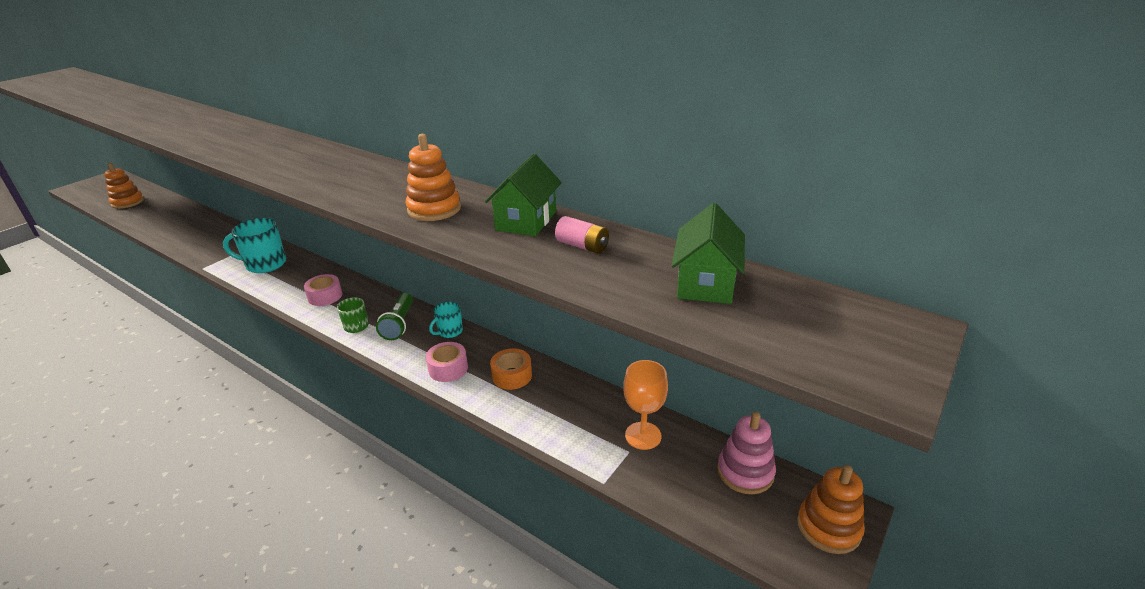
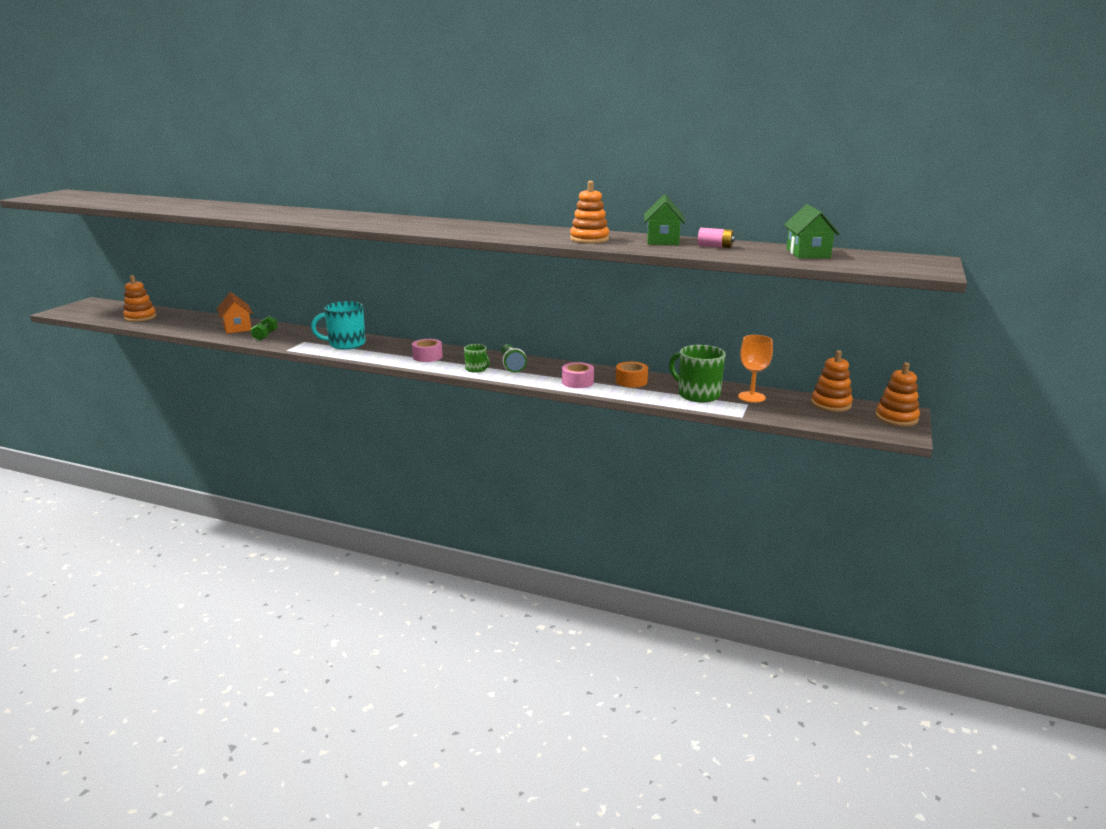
camera: 15 degrees left, 10 degrees down
turquoise mug [429,302,463,338] -> none
pink stacking toy [717,412,776,494] -> orange stacking toy [811,350,853,412]
none -> orange house [217,292,253,334]
none -> green dumbbell [251,316,278,341]
none -> green mug [669,345,726,402]

